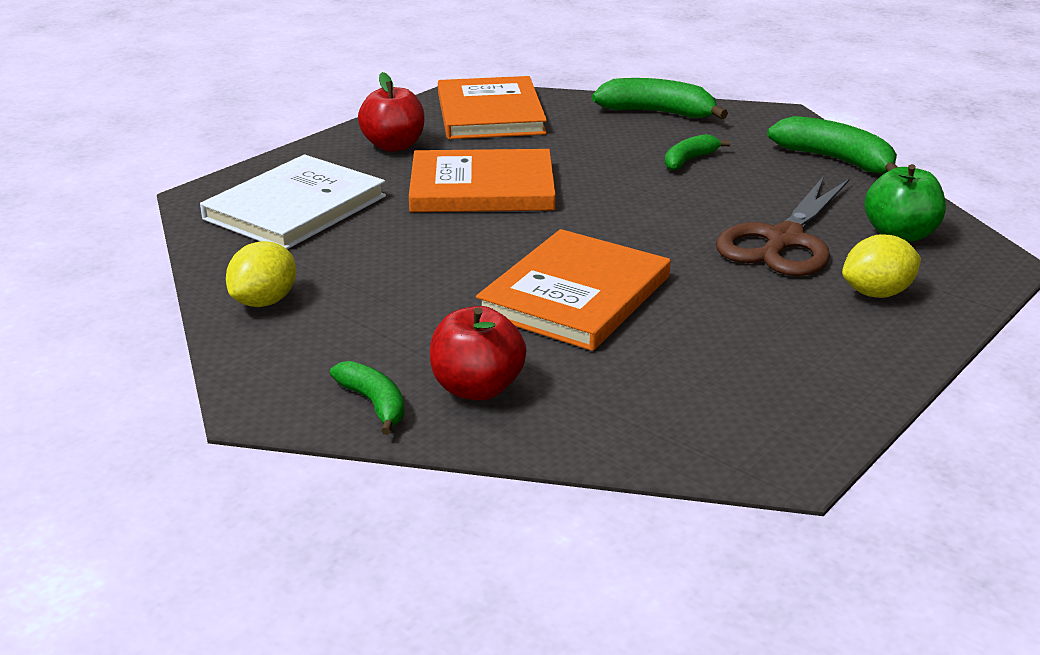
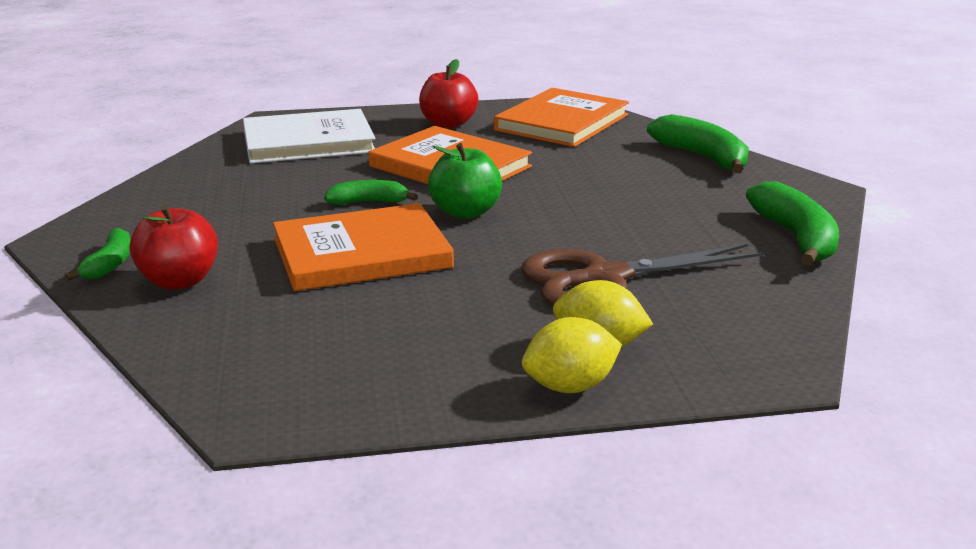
camera: 40 degrees right, 5 degrees down
yellow lemon [226,241,296,307] -> yellow lemon moved to [522,317,622,393]
green banana [665,134,730,170] -> green banana moved to [324,180,418,205]
green apple [864,164,946,242] -> green apple moved to [428,143,502,219]

